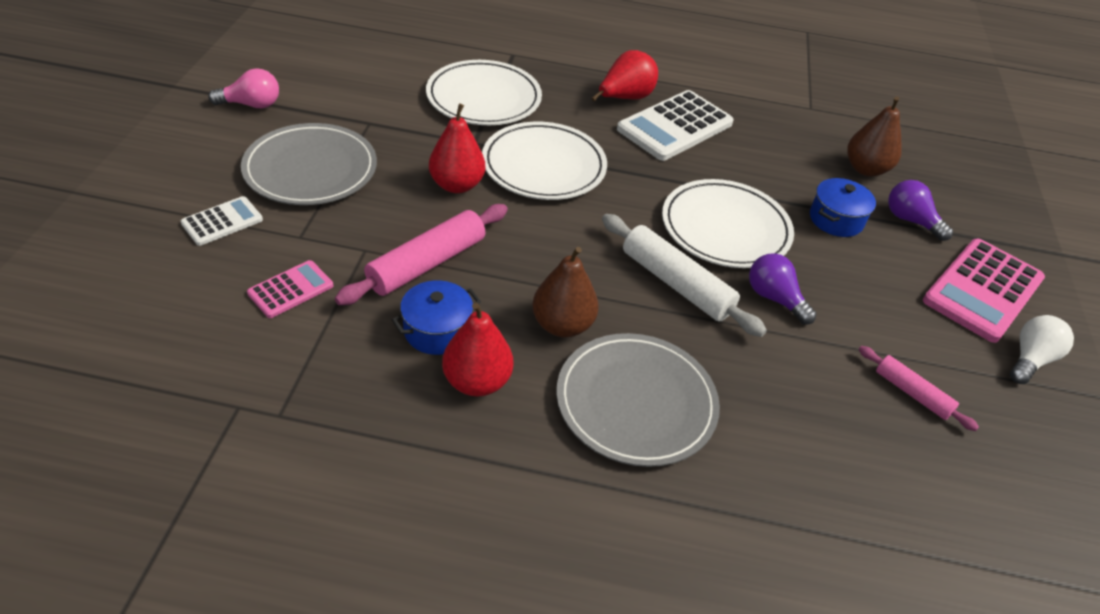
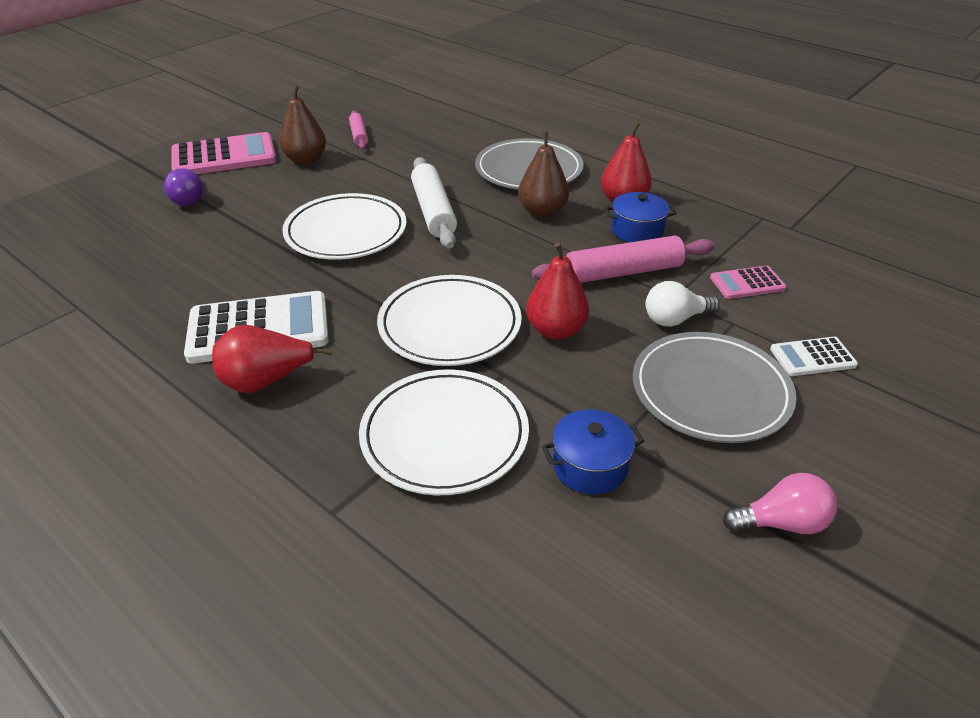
camera: 145 degrees left, 5 degrees down
pink light bulb [208,68,279,108] -> pink light bulb turned 150 degrees clockwise [723,473,837,534]
purple light bulb [749,253,816,324] -> none
blue pot [810,178,876,237] -> blue pot moved to [541,410,644,494]
brown pear [847,96,902,177] -> brown pear moved to [279,85,326,165]
white light bulb [1010,315,1074,384] -> white light bulb moved to [645,281,720,327]

